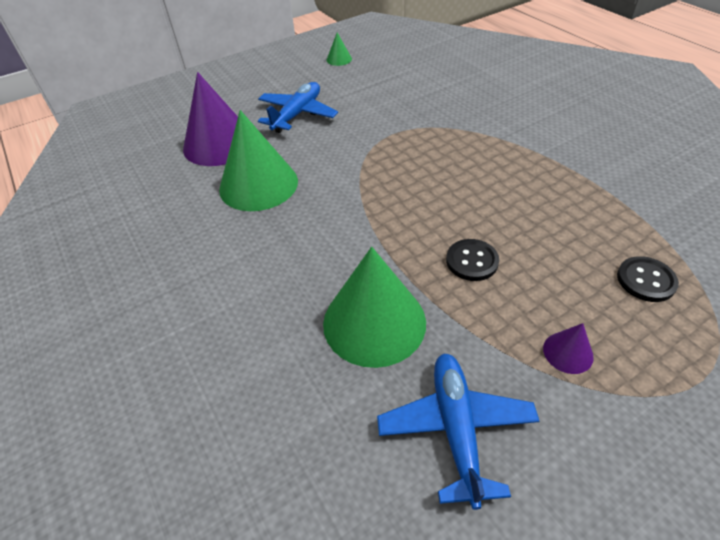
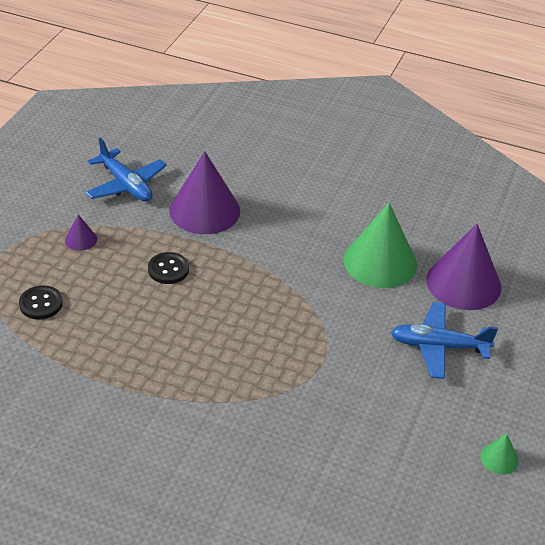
camera: 140 degrees right, 5 degrees down
blue plane [258,82,338,133] -> blue plane turned 105 degrees clockwise [391,302,498,379]
green cone [323,247,426,368] -> purple cone [170,151,240,234]

